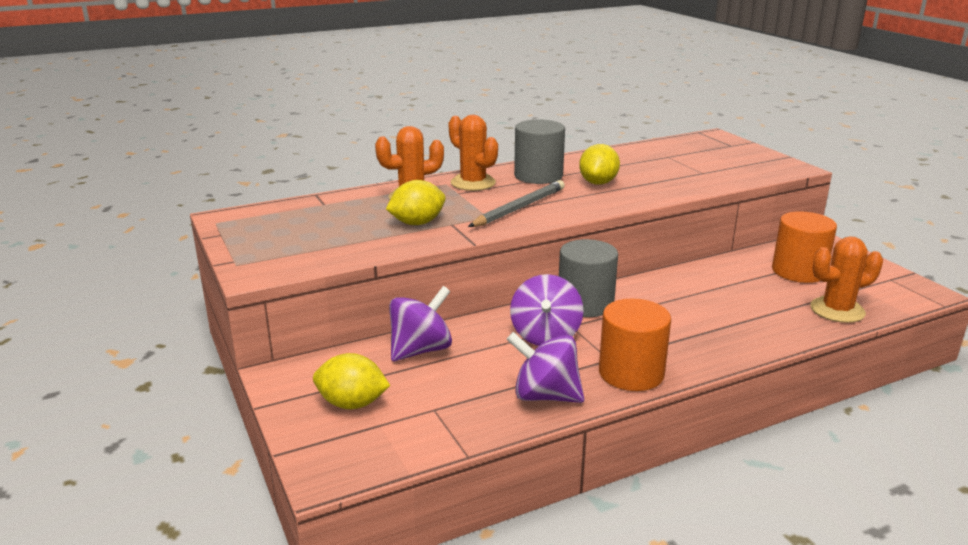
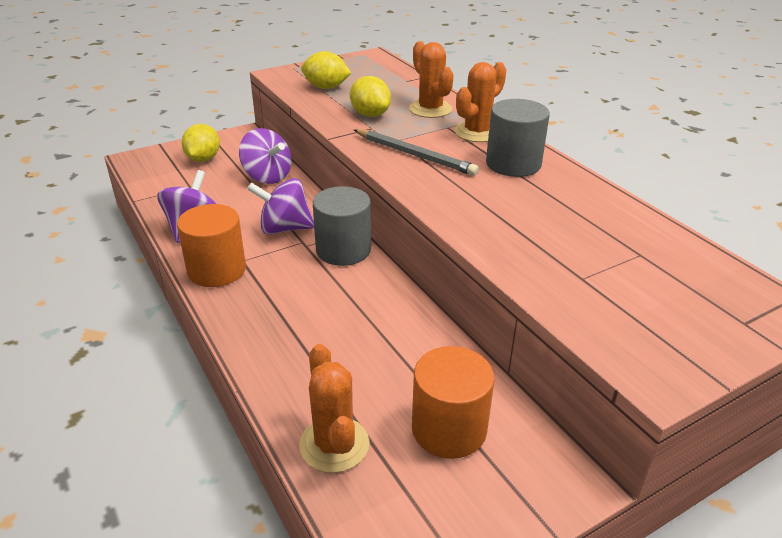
camera: 85 degrees right, 10 degrees up
yellow lemon [579,144,620,185] -> yellow lemon moved to [301,51,351,89]

